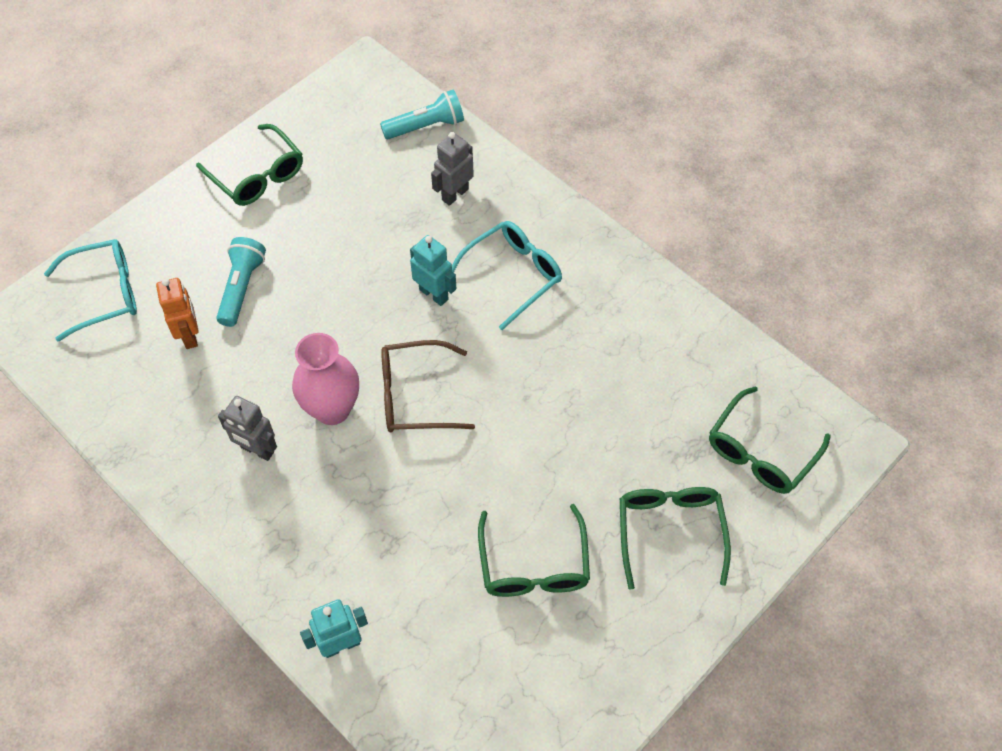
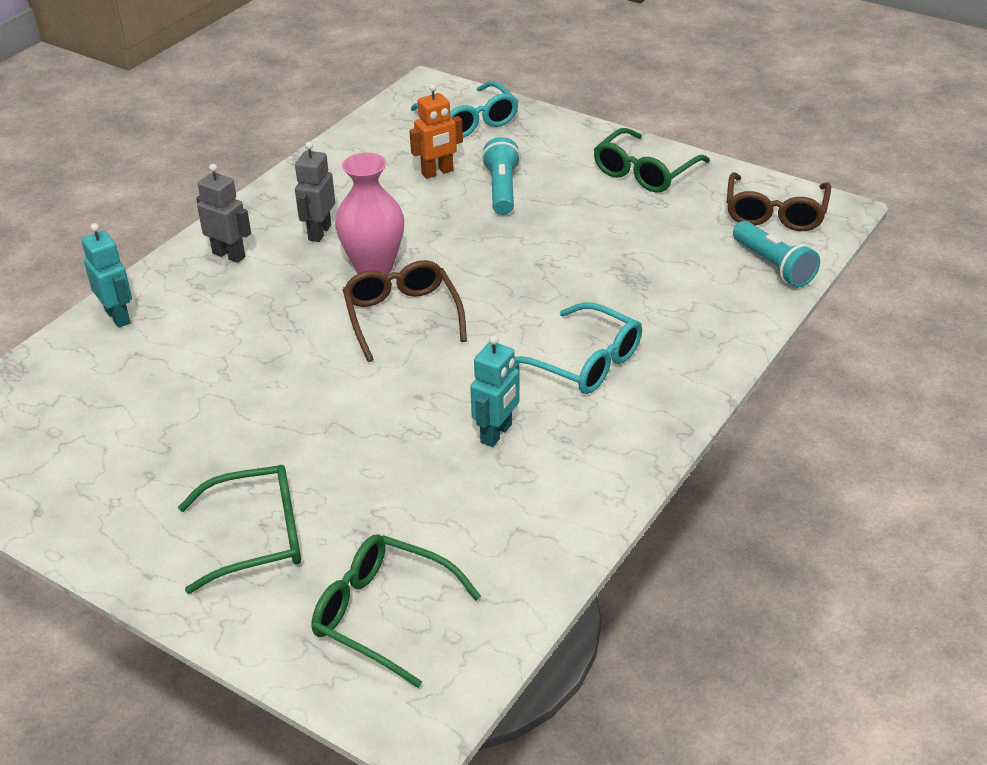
camera: 80 degrees right, 20 degrees down
turquoise flashlight [216,237,266,327] -> turquoise flashlight turned 90 degrees counterclockwise [482,137,521,215]
turquoise robot [410,235,456,306] -> turquoise robot moved to [470,335,520,447]
grey robot [431,132,474,206] -> grey robot moved to [196,164,251,263]
green glasses [478,504,590,597] -> none
none -> brown glasses [727,172,831,231]

